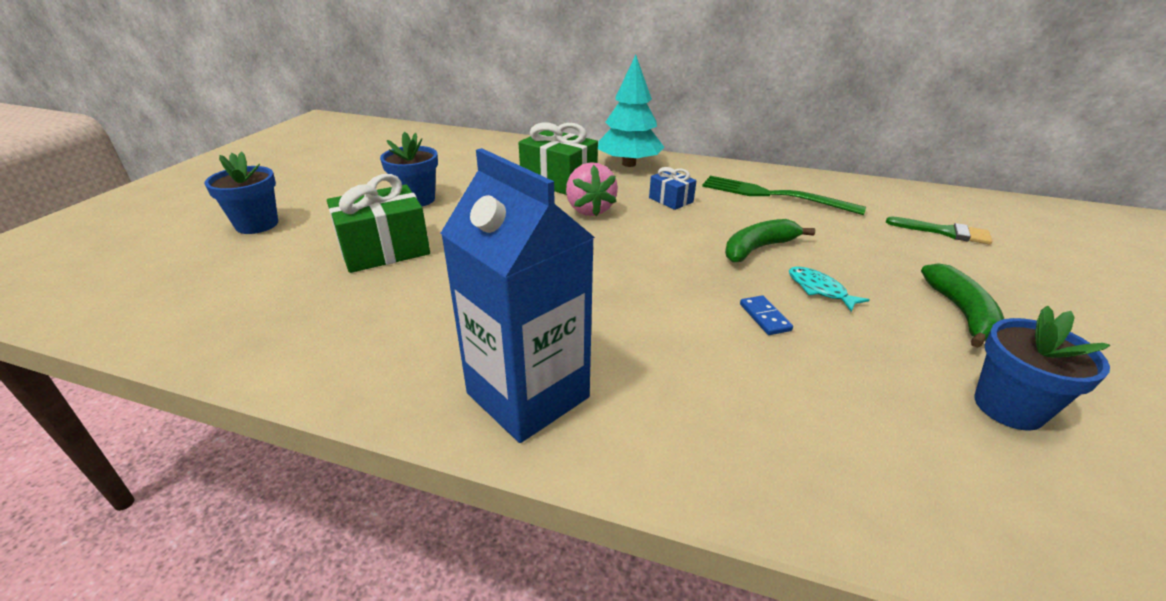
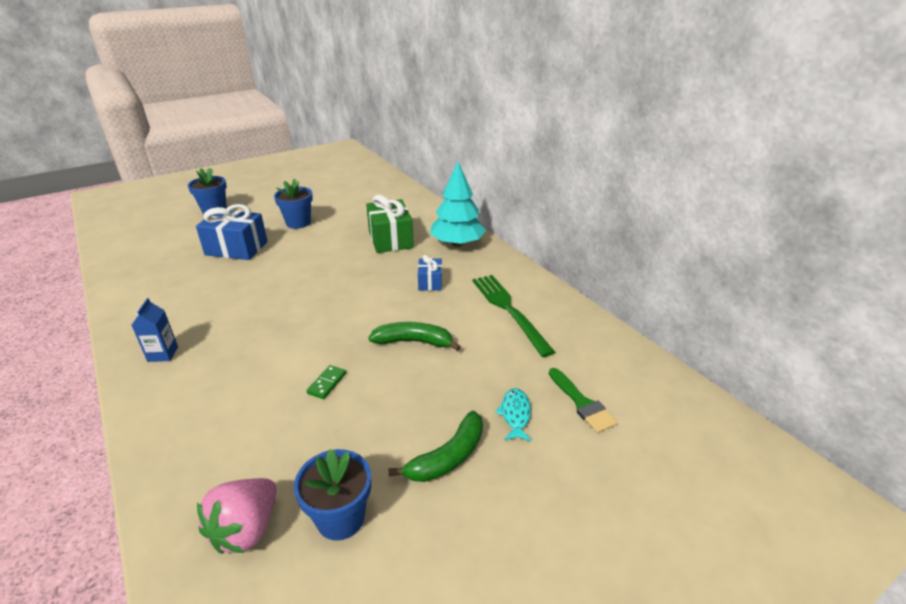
camera: 40 degrees right, 0 degrees up
green gift [327,174,430,273] -> blue gift [196,204,268,260]
blue carton [441,148,595,443] -> blue carton [132,298,178,362], size x0.43
pink strawberry [566,162,618,216] -> pink strawberry moved to [197,478,277,554]
blue domino [740,295,793,335] -> green domino [307,365,346,399]
turquoise fish [789,266,869,312] -> turquoise fish moved to [495,388,532,442]

